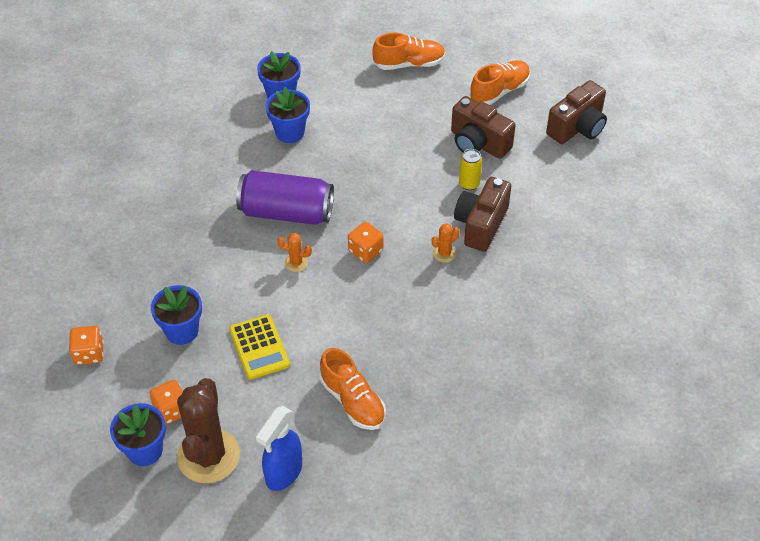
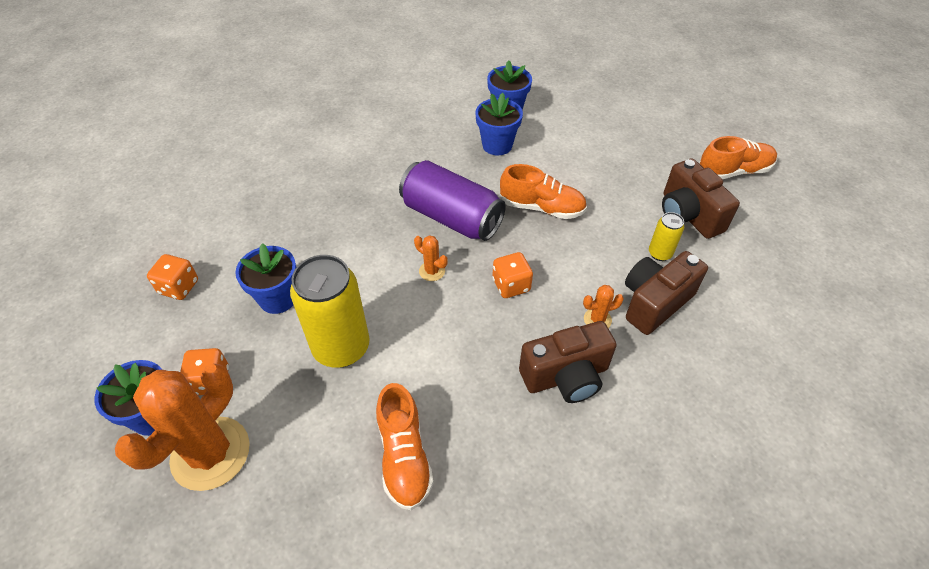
camera: 25 degrees right, 0 degrees up
brown cactus [177,378,240,483] -> orange cactus [115,364,250,491]
yellow calculator [229,314,290,380] -> yellow can [290,255,370,368]
blue spray bottle [256,406,302,491] -> none
orange shoe [372,33,446,70] -> orange shoe moved to [500,164,587,219]
brown camera [546,80,607,144] -> brown camera moved to [519,321,617,403]

